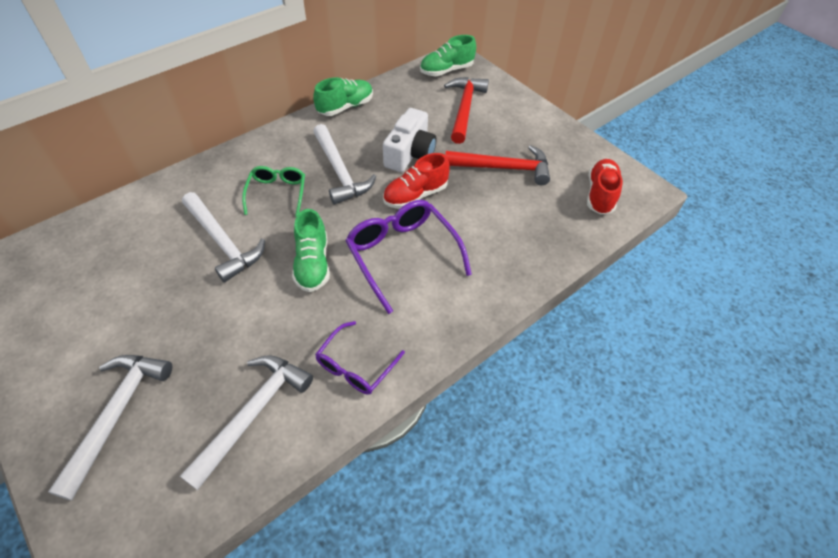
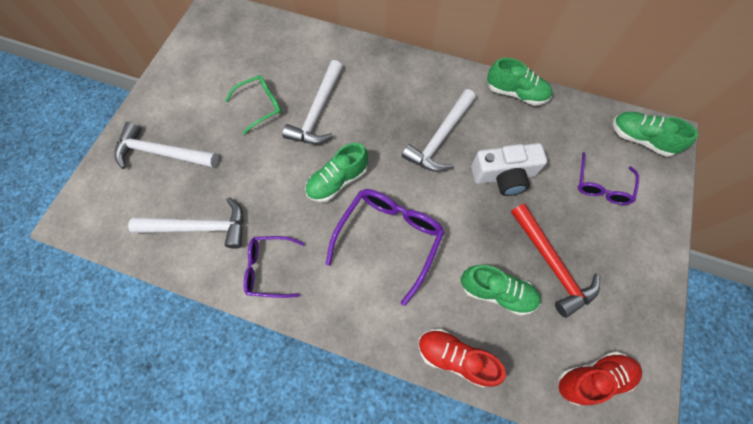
camera: 60 degrees right, 15 degrees up
white hammer [48,355,172,500] -> white hammer turned 150 degrees counterclockwise [114,122,218,169]
green glasses [242,166,305,217] -> green glasses moved to [225,75,281,134]
red shoe [383,153,450,209] -> red shoe moved to [418,329,506,387]
red hammer [444,77,489,144] -> purple glasses [578,152,639,205]
none -> green shoe [461,265,541,316]

